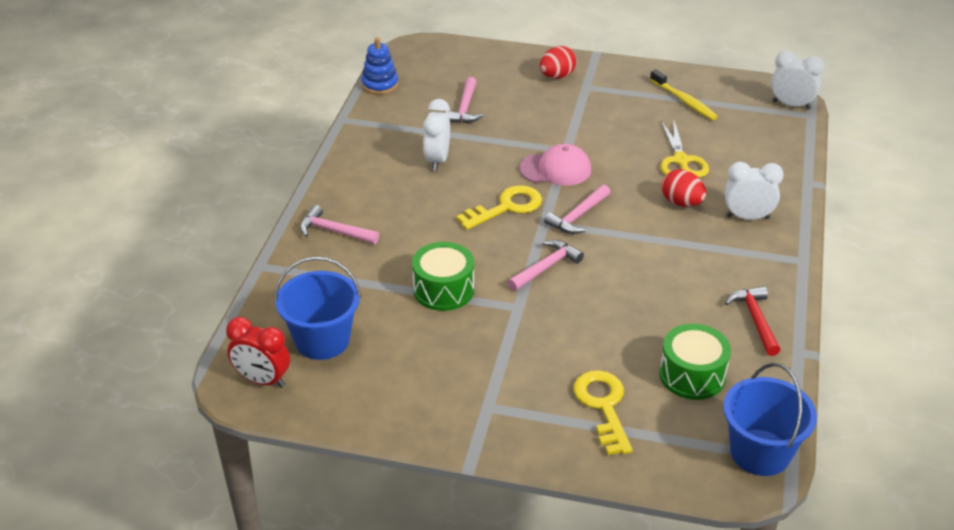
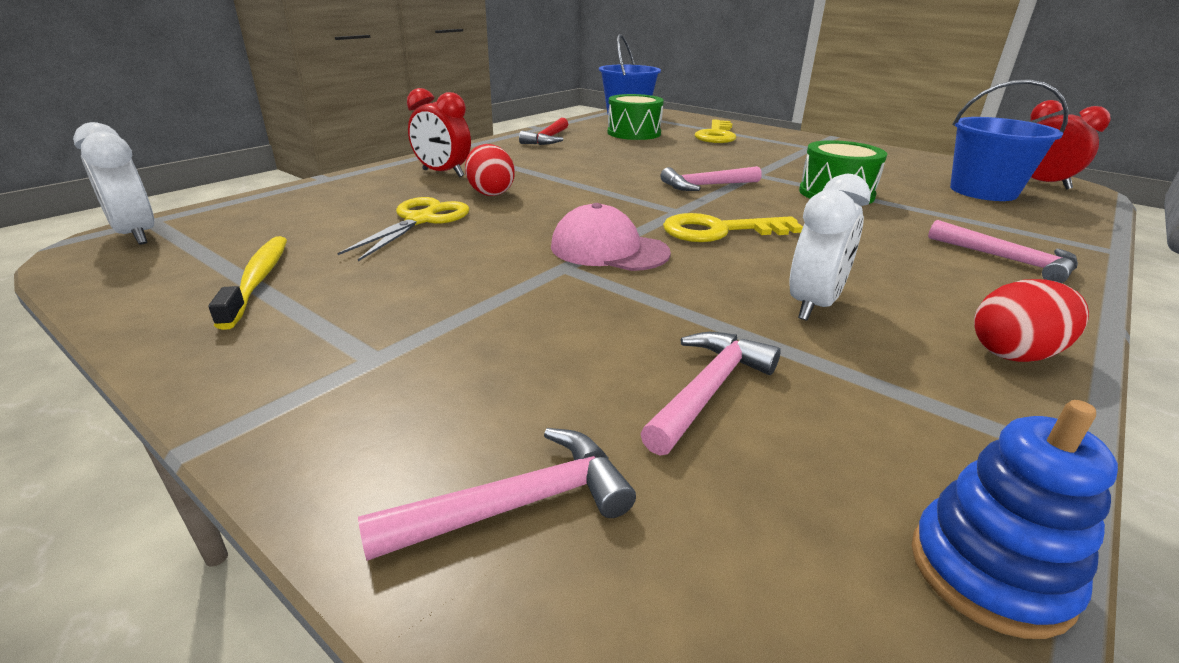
camera: 155 degrees left, 10 degrees down
red egg [540,46,576,79] -> red egg moved to [974,279,1089,362]
pink hammer [544,184,611,234] -> pink hammer moved to [358,428,636,561]
white clock [725,162,784,220] -> red clock [407,88,471,177]

